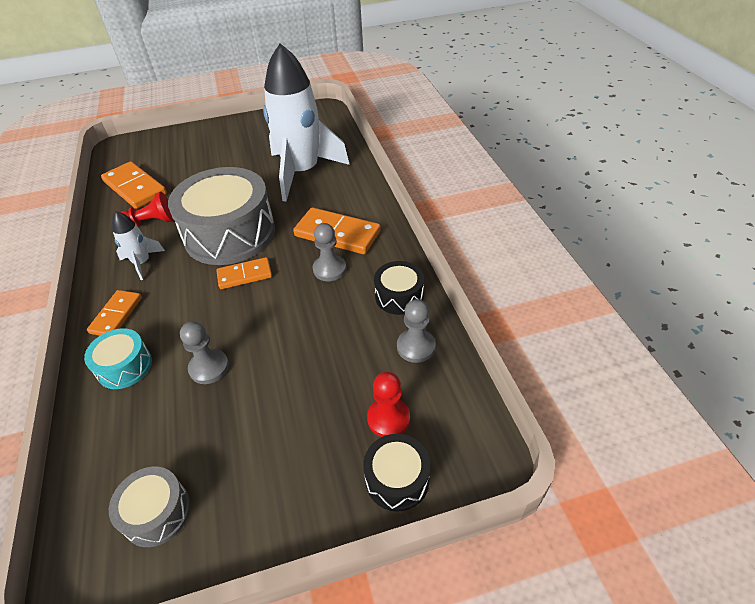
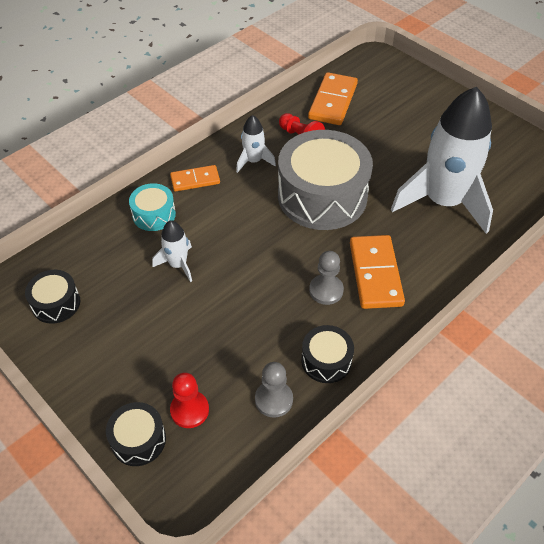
camera: 60 degrees right, 5 degrees up
grey drum [109,467,191,547] -> black drum [25,270,80,324]
grey pawn [180,321,229,384] -> white rocket [152,220,192,282]
orange domino [216,257,272,289] -> none

